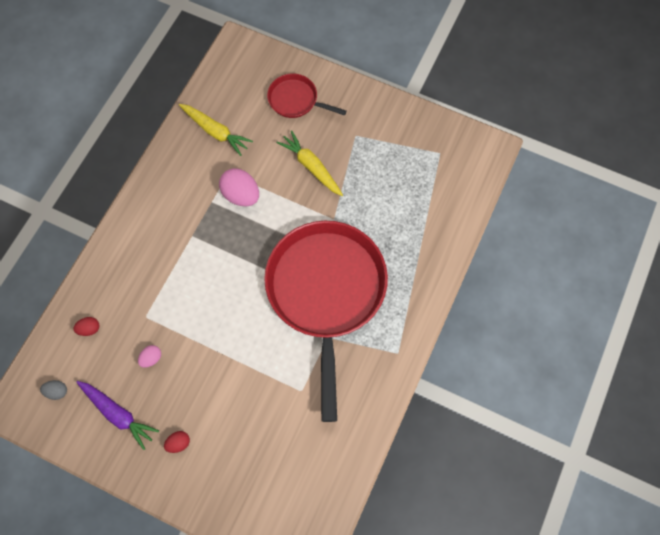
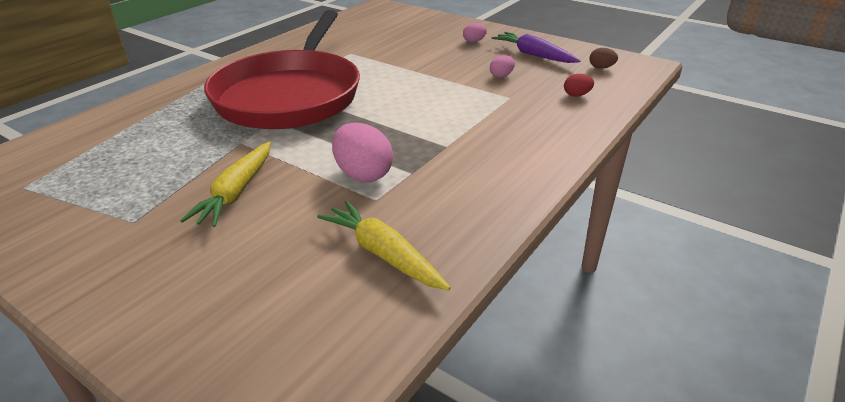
camera: 170 degrees left, 35 degrees down
grey egg [40,380,67,400] -> brown egg [589,48,618,69]
red egg [164,431,190,453] -> pink egg [463,23,487,42]
red pan [267,73,347,118] -> none
yellow carrot [277,130,343,196] -> yellow carrot turned 45 degrees clockwise [180,142,271,227]

